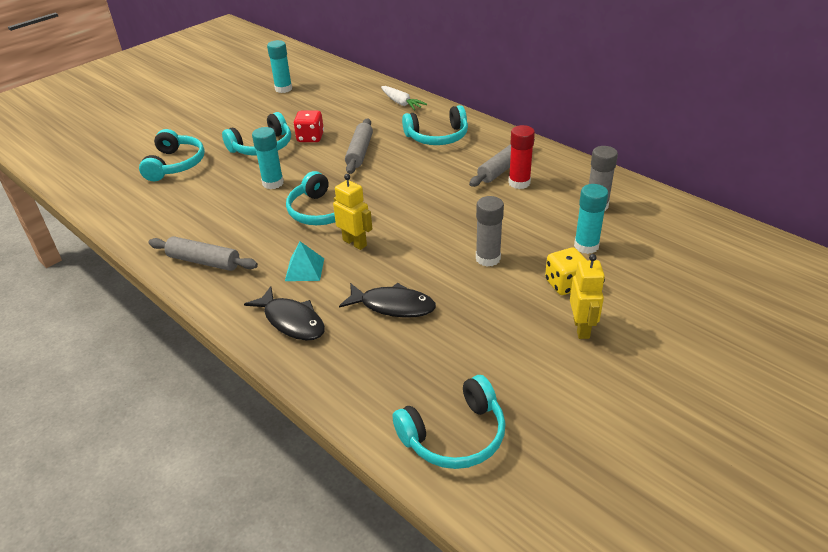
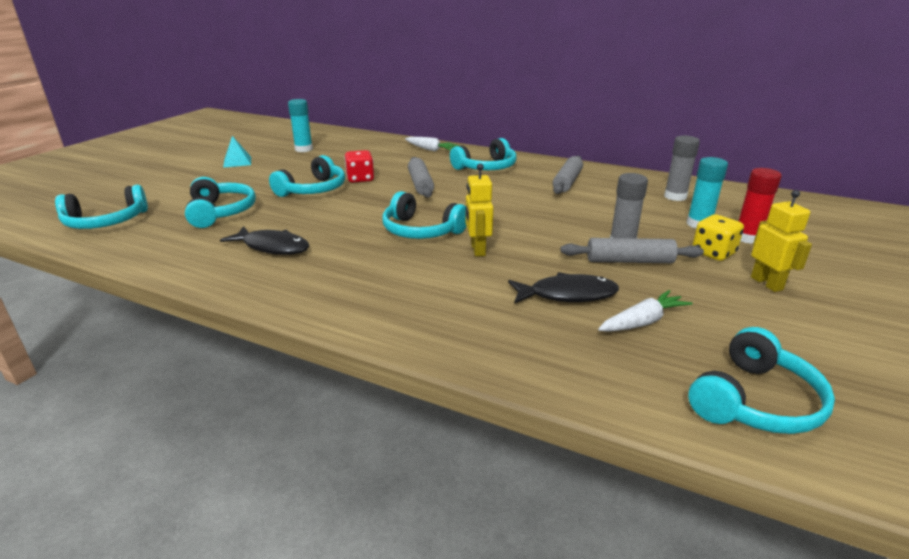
camera: 20 degrees left, 10 degrees down
grey rolling pin [148,236,258,271] -> grey rolling pin moved to [560,238,704,263]
black fish [244,286,325,341] -> black fish moved to [220,226,309,255]
turquoise glue stick [252,127,284,189] -> none
turquoise pyramid [285,241,324,281] -> turquoise pyramid moved to [223,136,251,168]
yellow robot [333,174,372,250] -> yellow robot turned 120 degrees counterclockwise [465,164,494,256]
red glue stick [508,125,535,189] -> red glue stick moved to [739,168,782,244]
none -> turquoise headphones [55,185,148,229]
none -> white carrot [598,290,692,332]

